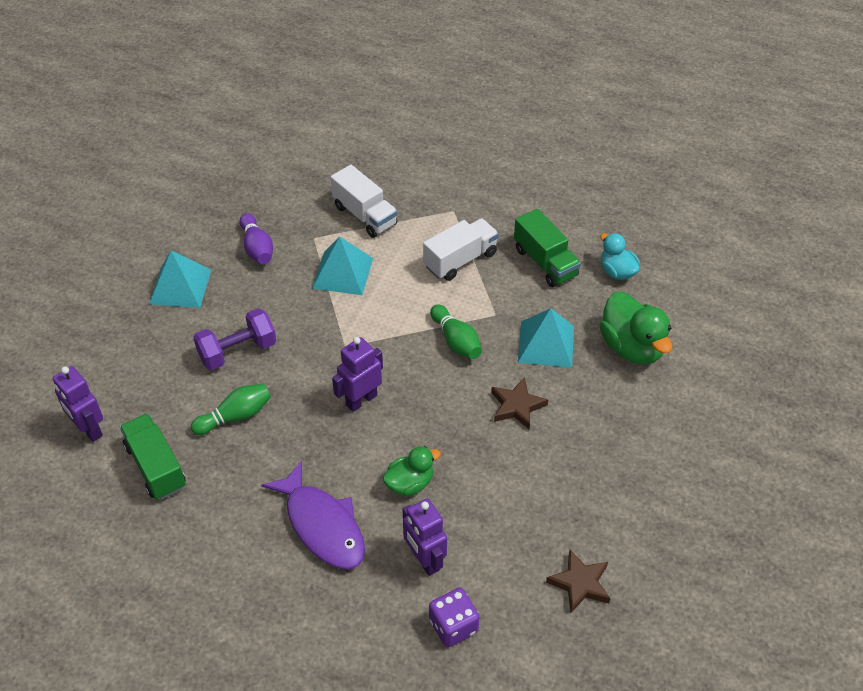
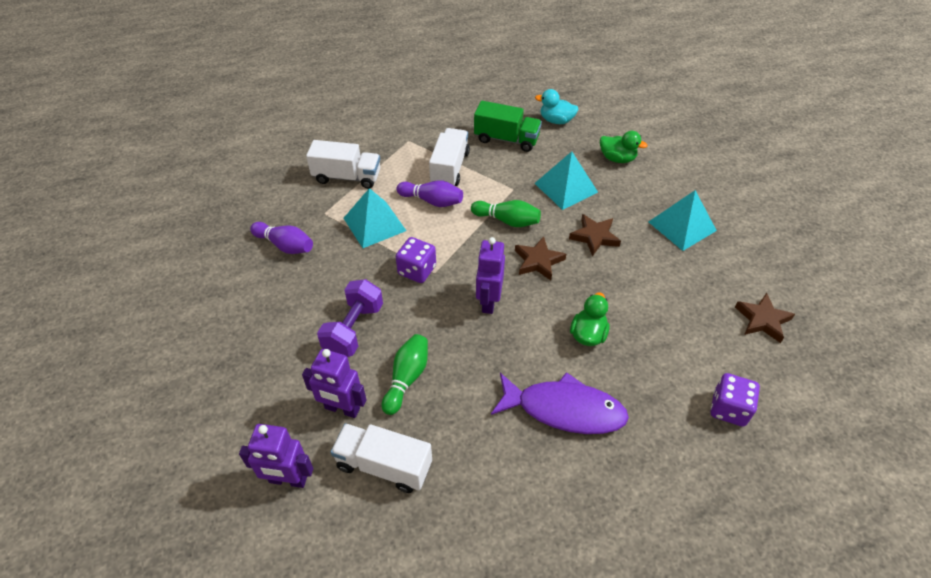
camera: 40 degrees left, 0 degrees up
green truck [120,413,186,500] -> white truck [331,423,432,493]
turquoise pyramid [149,250,211,308] -> turquoise pyramid moved to [649,190,717,251]
purple robot [402,498,447,576] -> purple robot moved to [302,349,367,418]
green duck [600,292,672,364] -> green duck [600,131,648,163], size x0.61
none -> purple bowling pin [396,181,463,207]
none -> purple dice [396,237,436,283]
none -> brown star [515,236,566,280]

